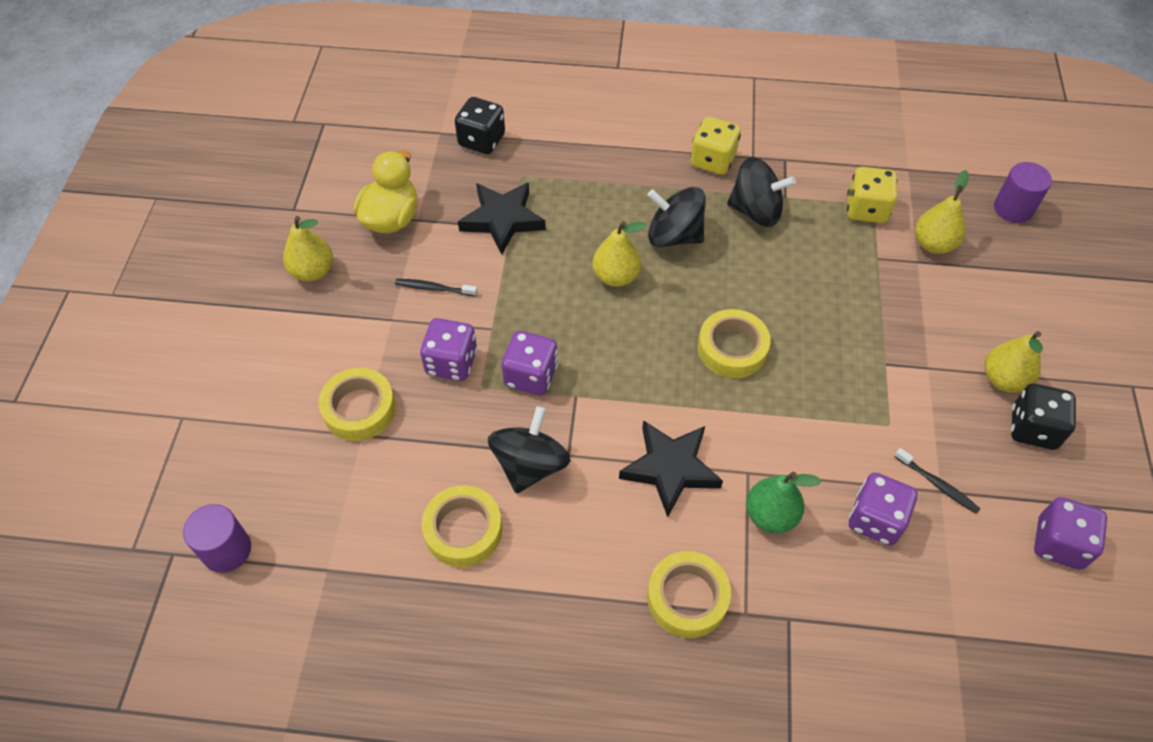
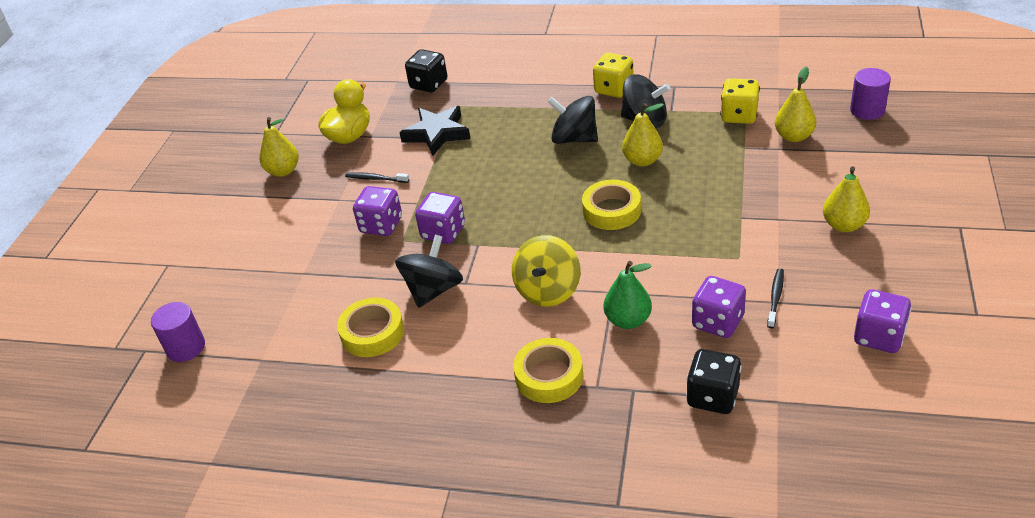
camera: 10 degrees right, 15 degrees down
yellow tape [319,368,396,441] -> none
yellow pear [592,221,647,287] -> yellow pear moved to [622,103,664,167]
black star [619,420,723,517] -> yellow spinning top [512,235,581,307]
black toothbrush [894,448,980,514] -> black toothbrush turned 120 degrees counterclockwise [767,268,784,328]
black dice [1011,384,1076,450] -> black dice moved to [686,349,742,414]

